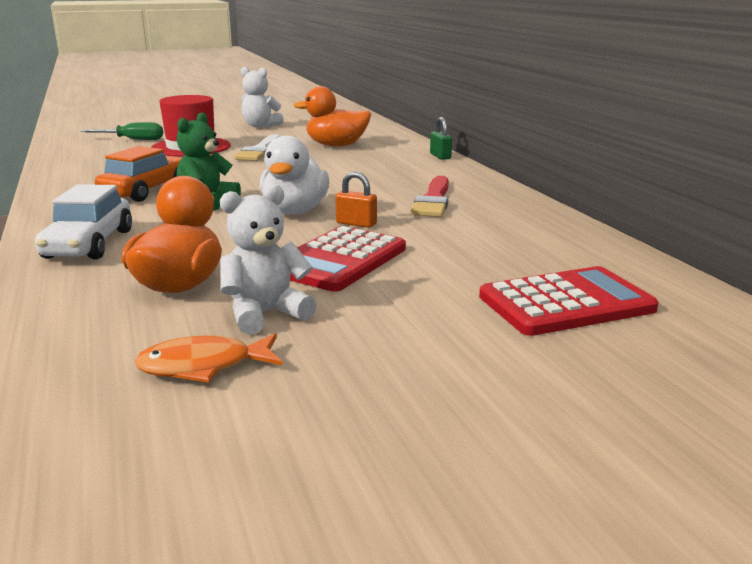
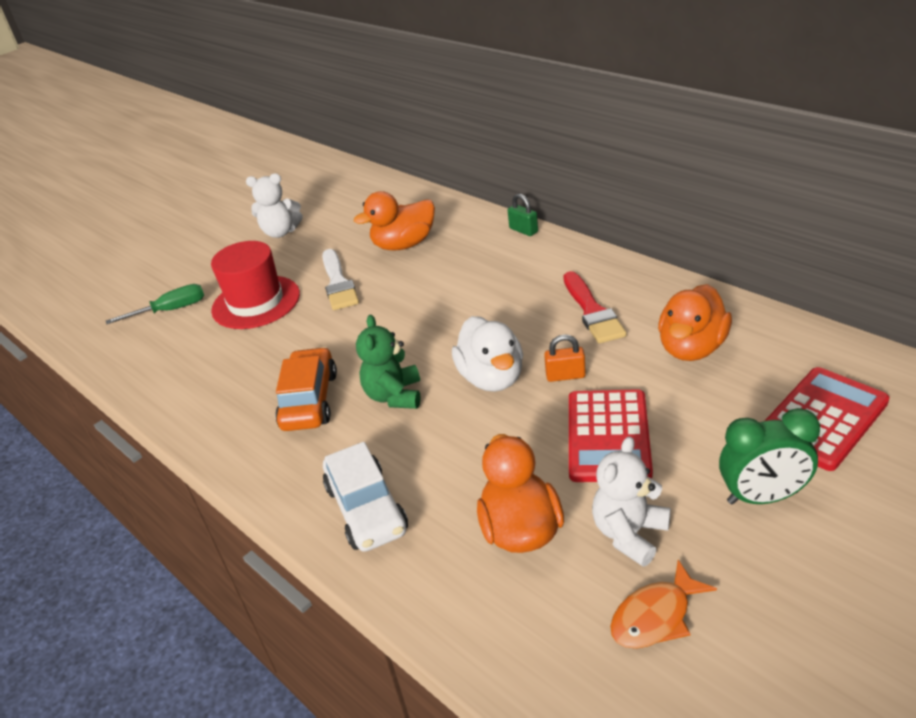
camera: 20 degrees left, 15 degrees up
none -> orange duck [658,284,732,361]
none -> green clock [719,408,820,504]

